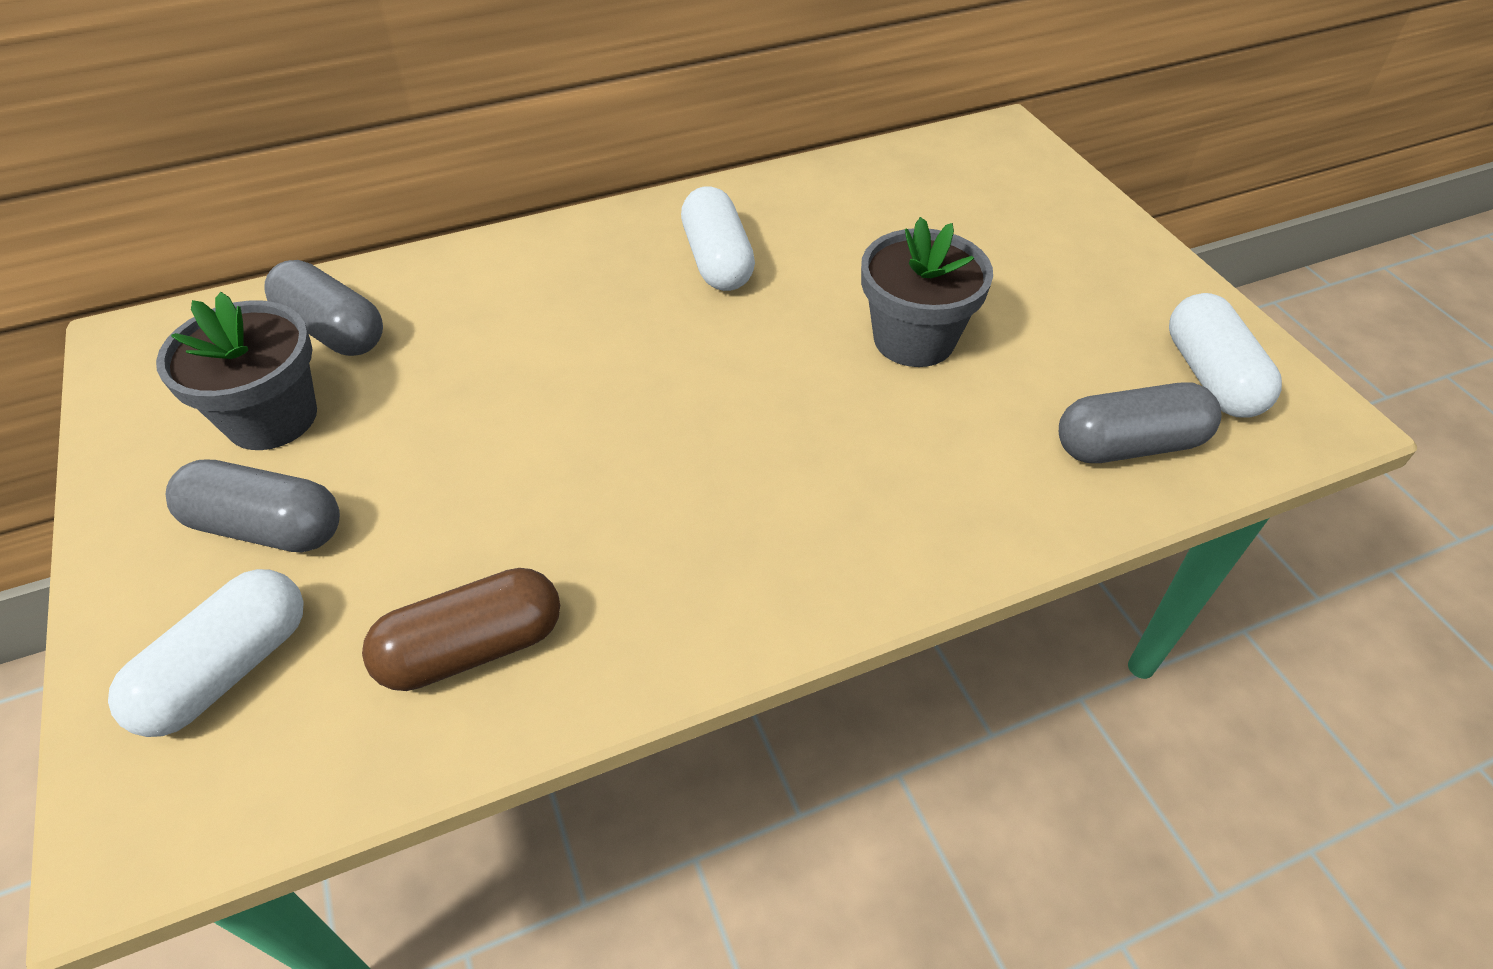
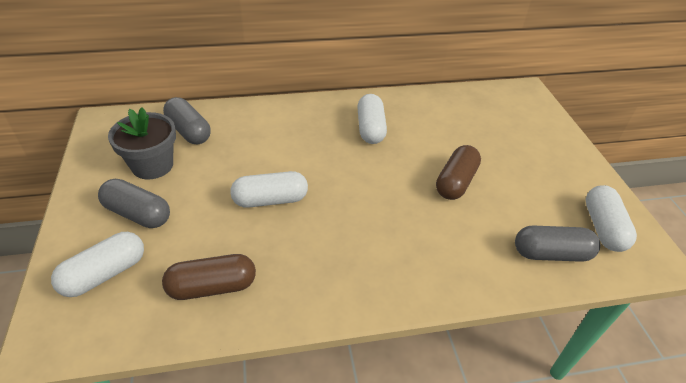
camera: 10 degrees right, 5 degrees down
grey flower pot [861,217,993,367] -> brown capsule [436,145,481,200]
none -> white capsule [230,171,308,208]

